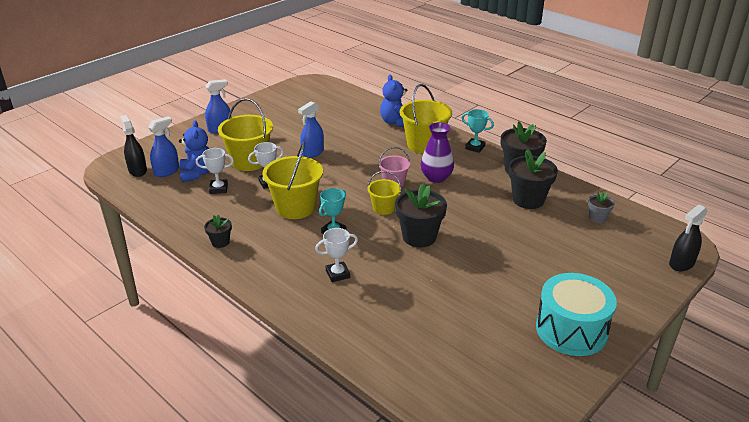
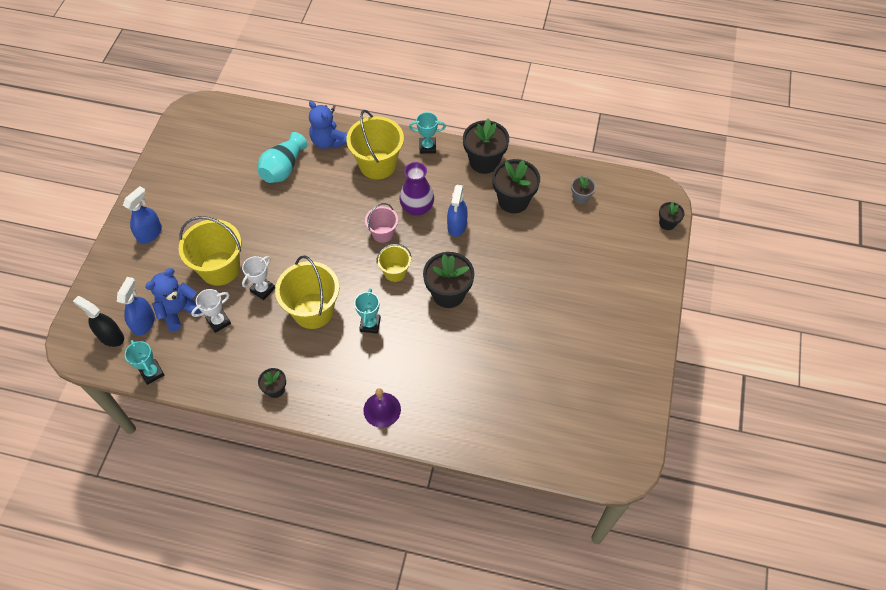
camera: 30 degrees left, 25 degrees up
blue teddy bear [179,120,209,182] -> blue teddy bear turned 90 degrees counterclockwise [145,268,201,331]
blue spray bottle [298,101,324,158] -> blue spray bottle moved to [447,185,468,237]
white trophy [315,228,358,282] -> none
turquoise drum [536,273,617,356] -> none
black spray bottle [669,205,708,271] -> black flower pot [659,201,685,230]
none -> turquoise trophy [125,340,164,385]
none -> turquoise vase [258,132,307,183]
none -> purple bell [363,388,401,428]

